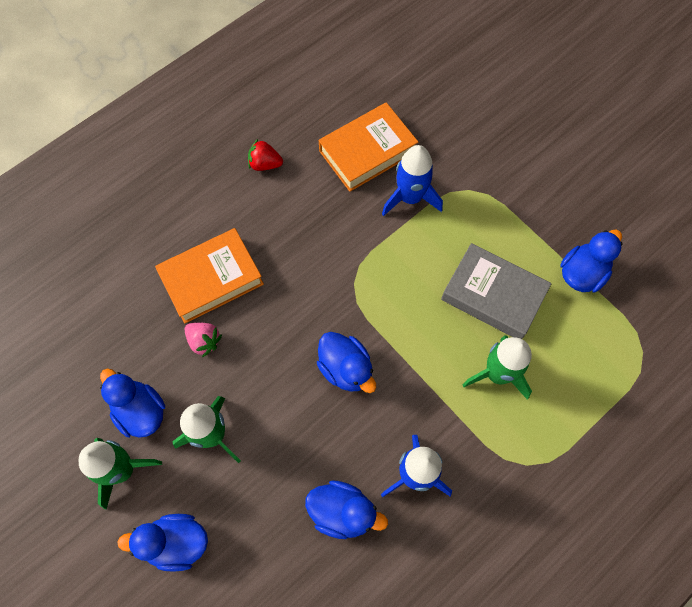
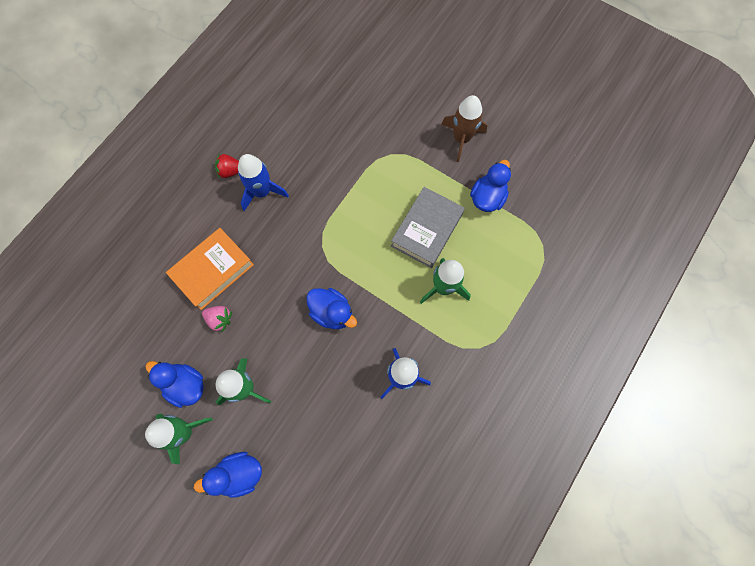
camera: 15 degrees left, 5 degrees up
blue duck [305,480,388,539] -> none
orange book [319,102,418,192] -> none
blue rocket [382,145,443,216] -> blue rocket moved to [238,154,289,211]
grey book [441,243,552,339] -> grey book turned 75 degrees counterclockwise [391,187,465,268]
none -> brown rocket [441,95,487,162]

